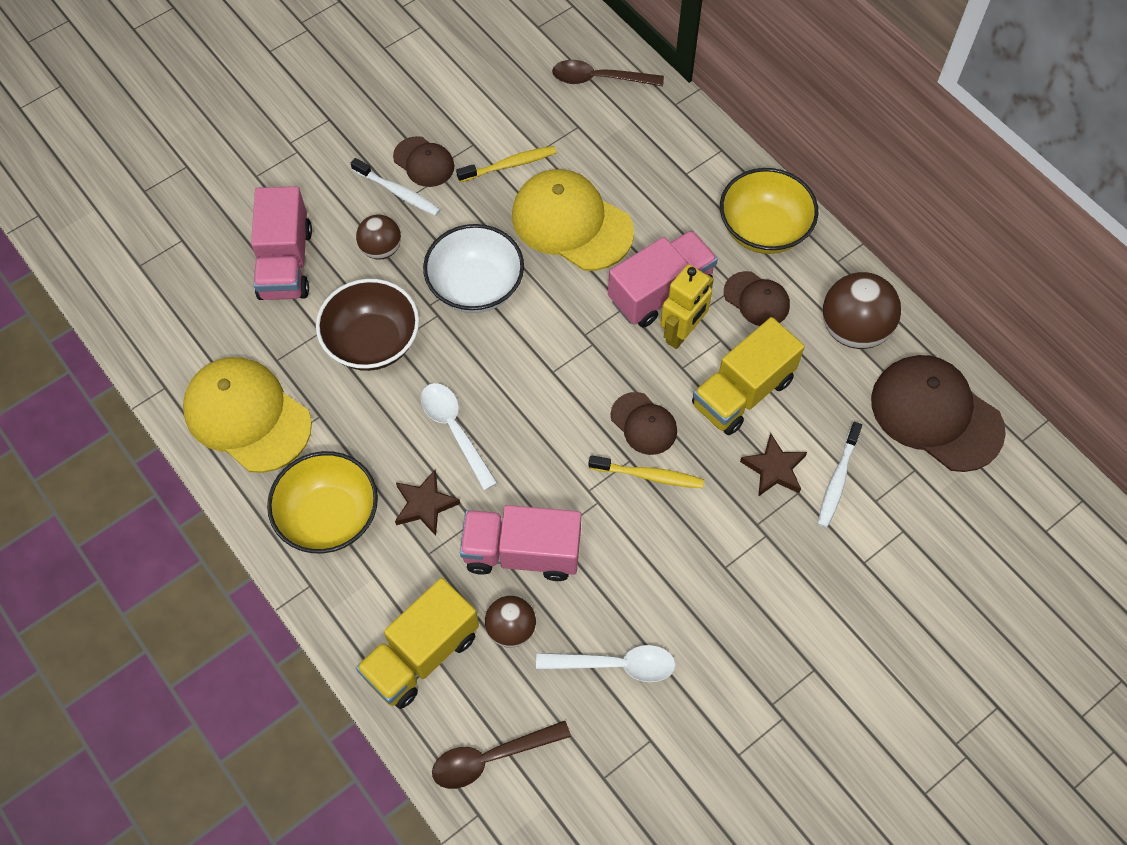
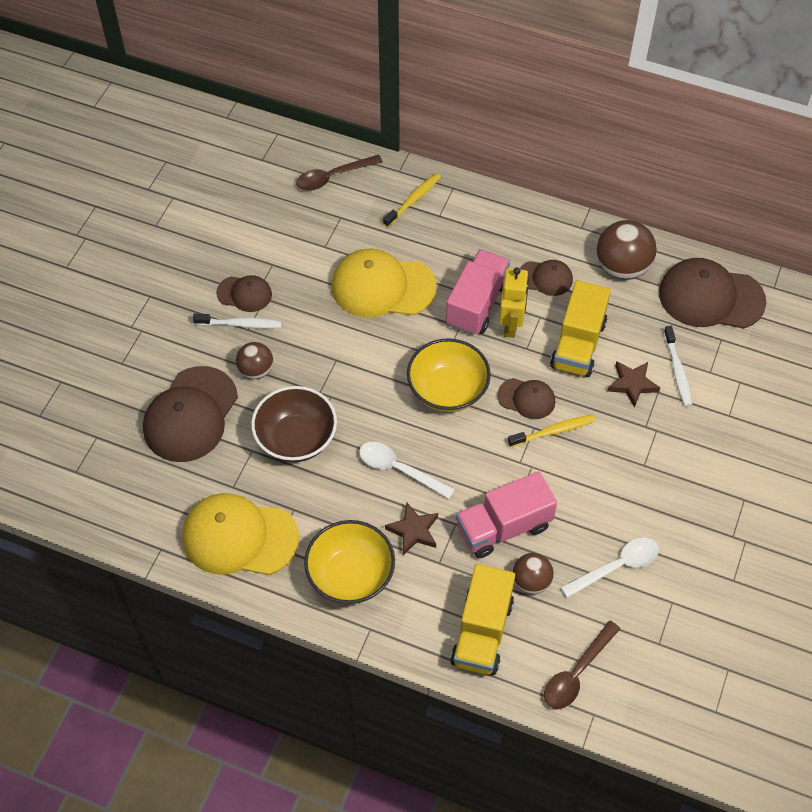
camera: 30 degrees left, 5 degrees down
pink truck [251,186,312,300] -> brown cap [143,366,238,462]
white bowl [423,224,524,313] -> none
yellow toothbrush [456,146,557,182] -> yellow toothbrush moved to [383,173,441,227]
yellow bowl [720,168,818,254] -> yellow bowl moved to [407,338,491,412]

